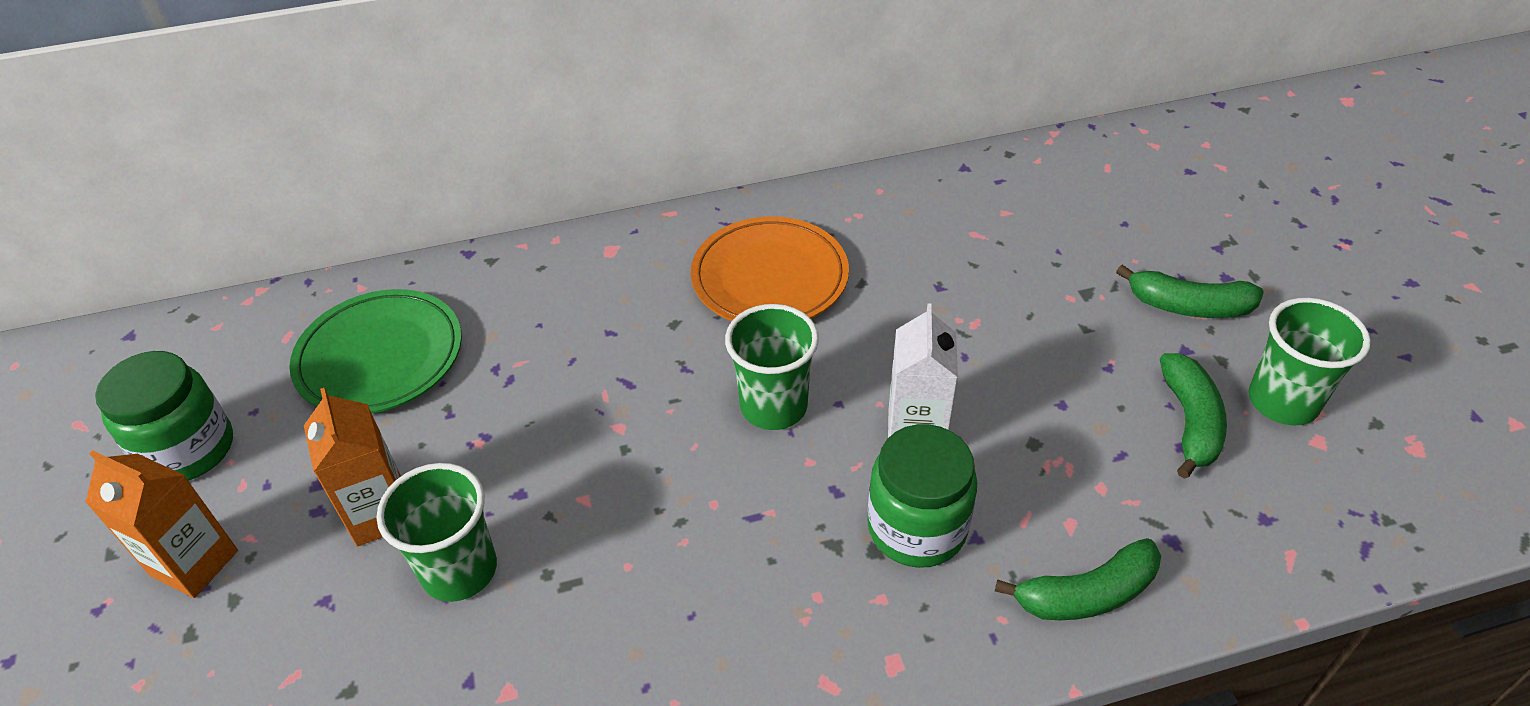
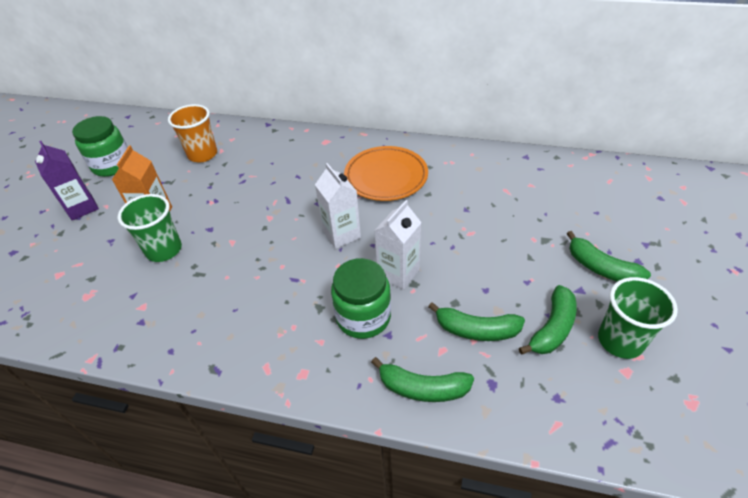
camera: 30 degrees right, 0 degrees up
orange carton [85,450,238,598] -> purple carton [35,141,99,220]
green plate [289,289,462,413] -> orange cup [168,104,217,163]
green cup [725,304,819,430] -> white carton [315,163,361,249]
none -> green banana [428,302,525,341]

